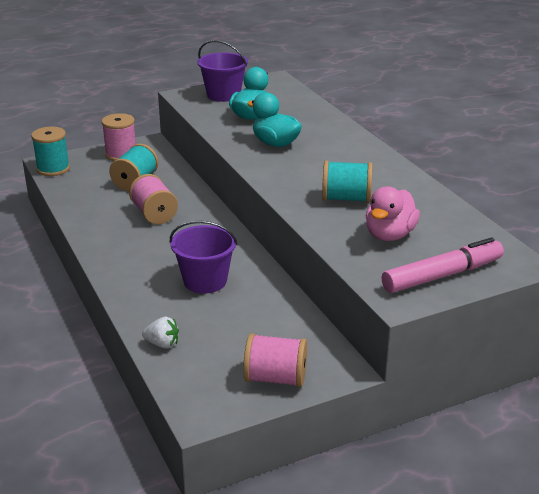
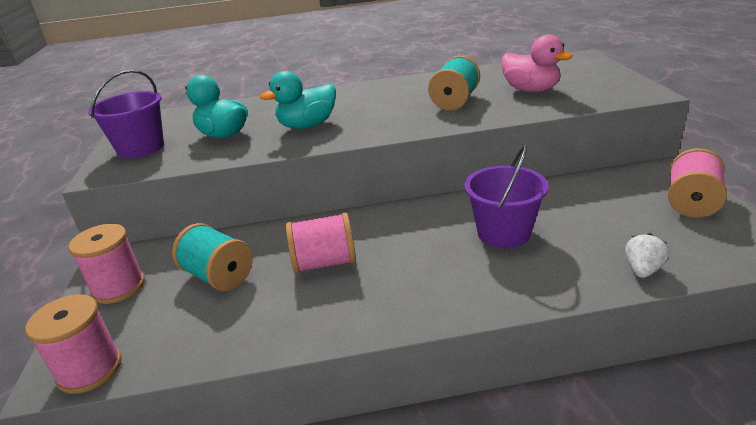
camera: 70 degrees left, 0 degrees up
turquoise spool [31,127,70,176] -> pink spool [25,294,122,394]
pink marker [382,237,504,293] -> none

